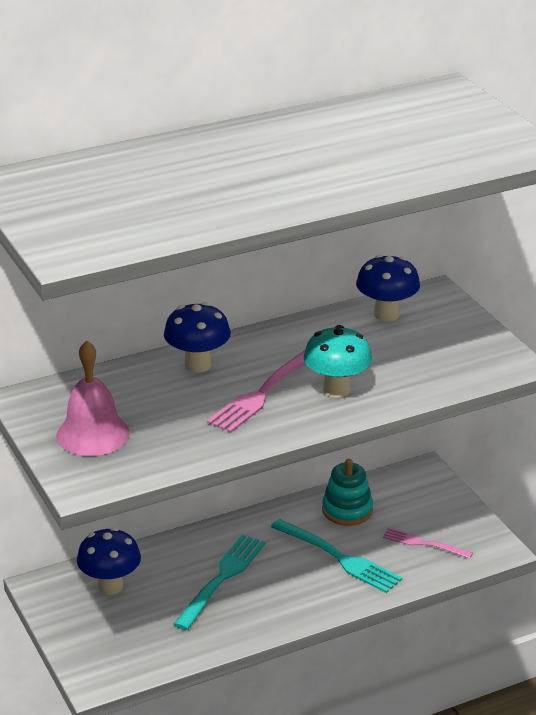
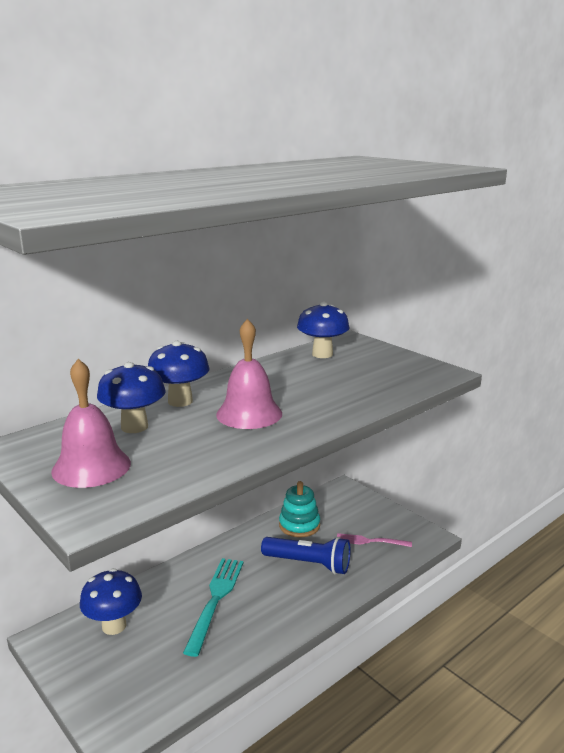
camera: 15 degrees left, 10 degrees down
pink fork [207,350,305,433] -> pink bell [216,319,282,429]
turquoise fork [271,519,402,593] -> blue flashlight [261,537,351,574]
turquoise mushroom [304,325,372,398] -> none
none -> blue mushroom [97,362,166,433]

